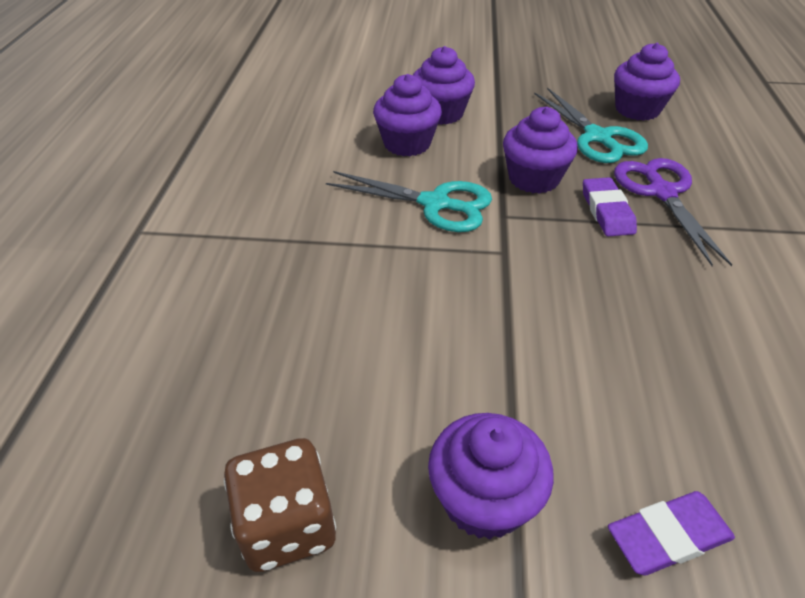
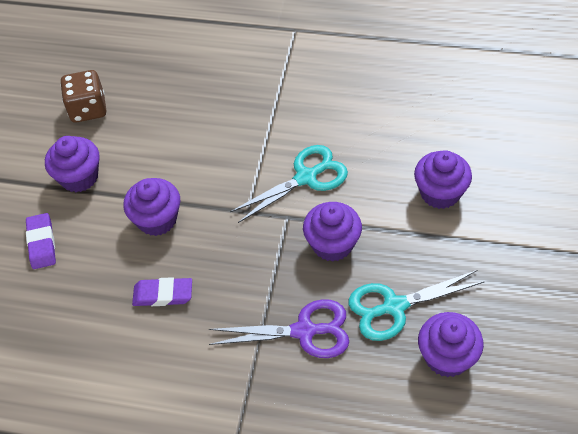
camera: 100 degrees right, 10 degrees up
turquoise scissors [326,171,492,232] -> turquoise scissors turned 150 degrees counterclockwise [230,145,348,223]
purple cupcake [373,74,442,156] -> purple cupcake moved to [124,178,180,236]
purple eraser [583,177,637,236] -> purple eraser moved to [132,277,192,306]

